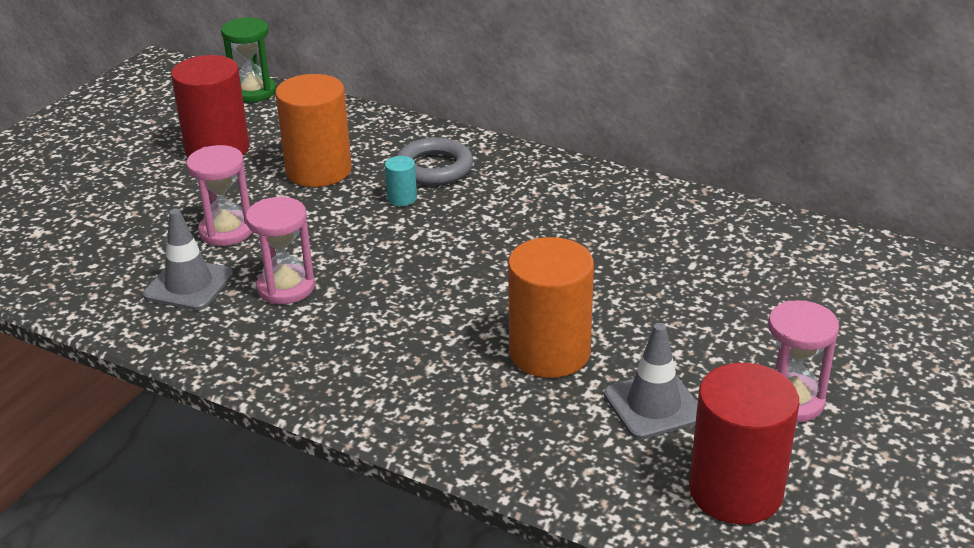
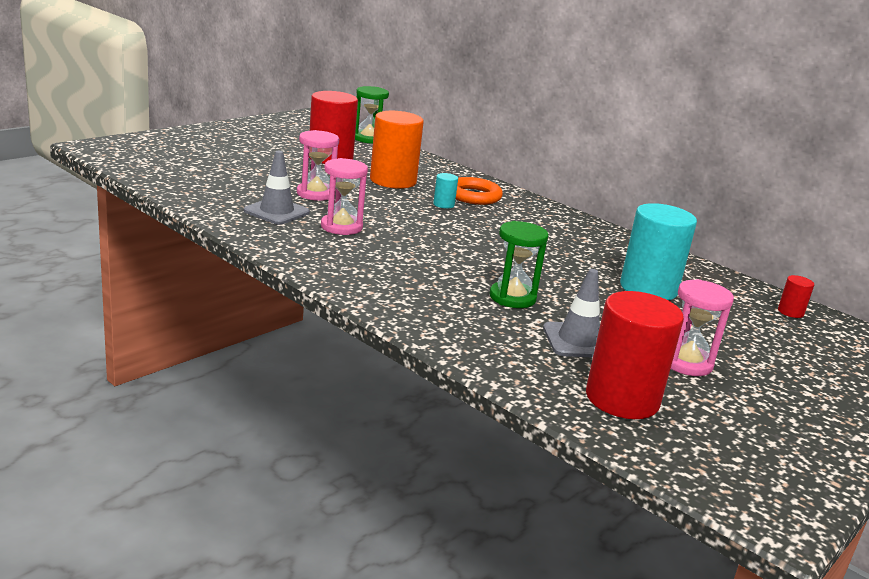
camera: 10 degrees right, 10 degrees down
grey ring [396,137,473,186] -> orange ring [456,177,503,205]
orange cylinder [508,237,594,378] -> green hourglass [490,221,549,308]
none -> turquoise cylinder [620,203,697,300]
none -> red cylinder [778,275,814,318]

